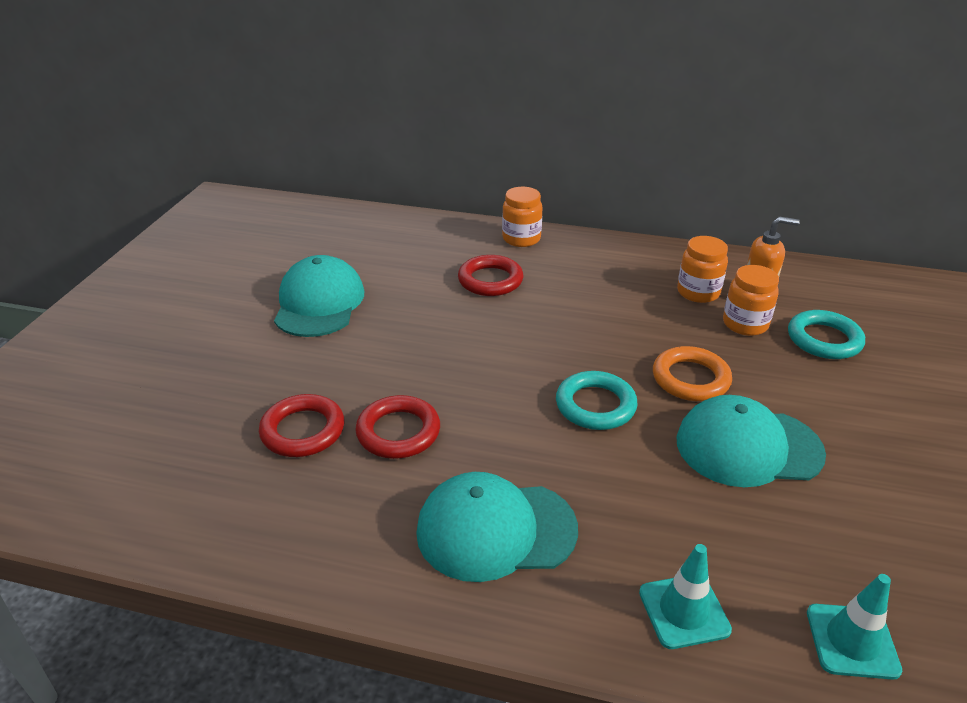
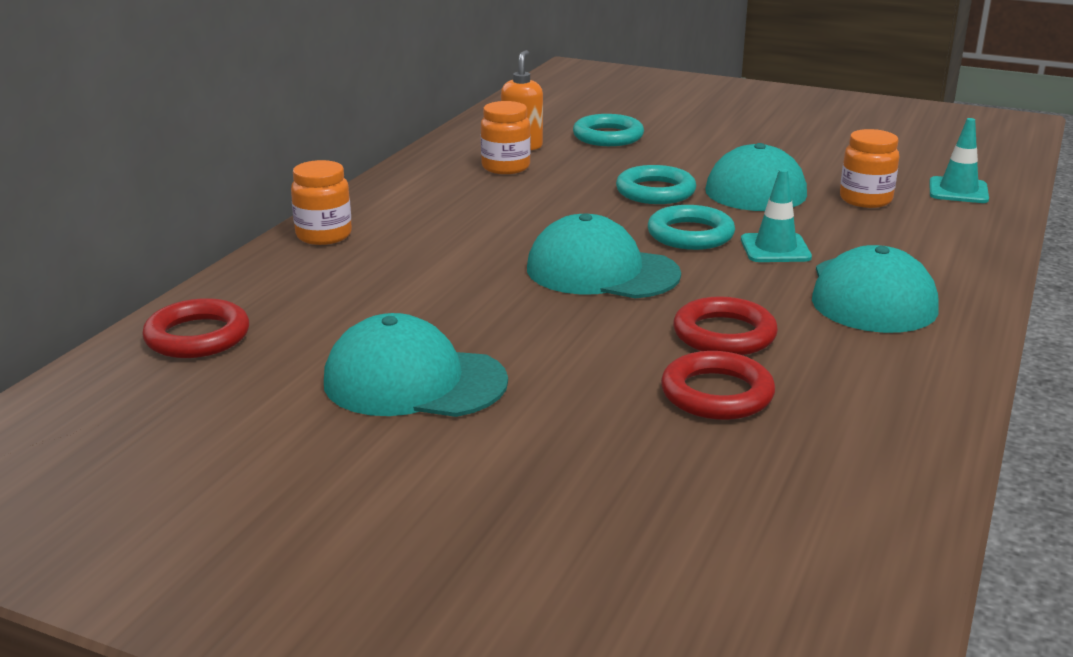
camera: 80 degrees left, 10 degrees down
red ring [458,255,524,296] -> red ring moved to [142,298,249,358]
turquoise traffic cone [639,544,732,649] -> turquoise traffic cone moved to [741,169,812,262]
orange ring [653,346,732,401] -> turquoise ring [616,165,696,204]
orange jar [723,265,779,336] -> orange jar moved to [840,129,899,208]
none -> turquoise cap [527,213,681,298]

